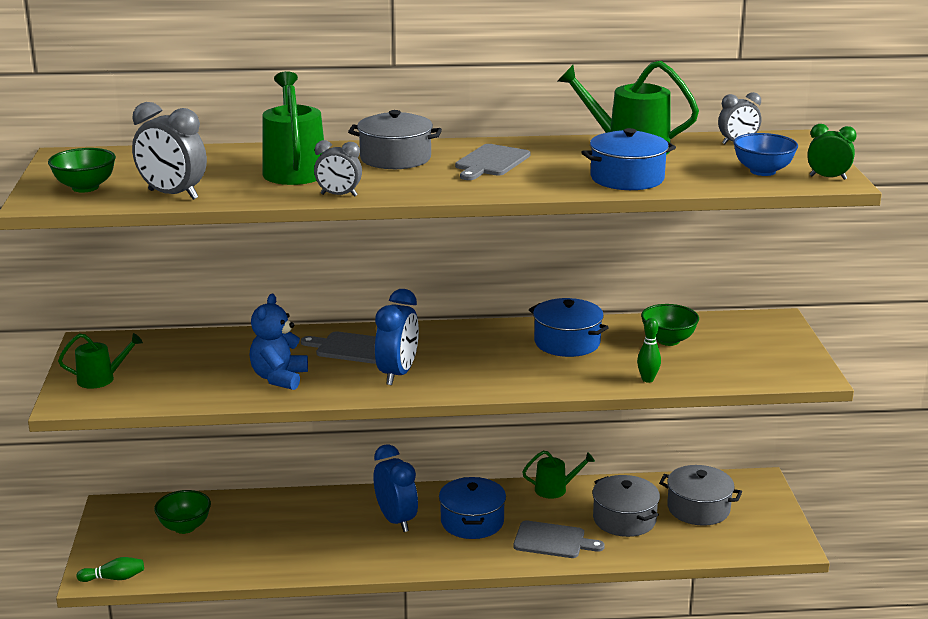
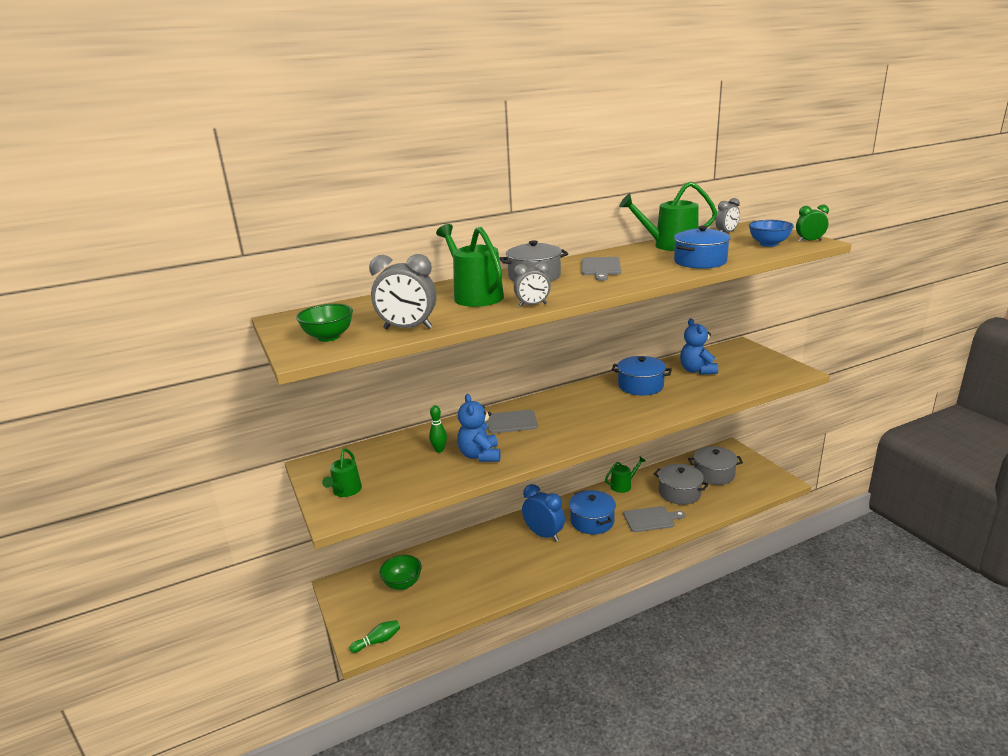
camera: 20 degrees left, 0 degrees up
green watering can [58,333,143,389] -> green watering can turned 135 degrees clockwise [322,448,362,497]
blue clock [375,289,419,385] -> none
green bowling pin [637,318,661,383] -> green bowling pin moved to [429,405,447,453]
green bowl [641,304,699,346] -> blue teddy bear [680,319,718,375]

